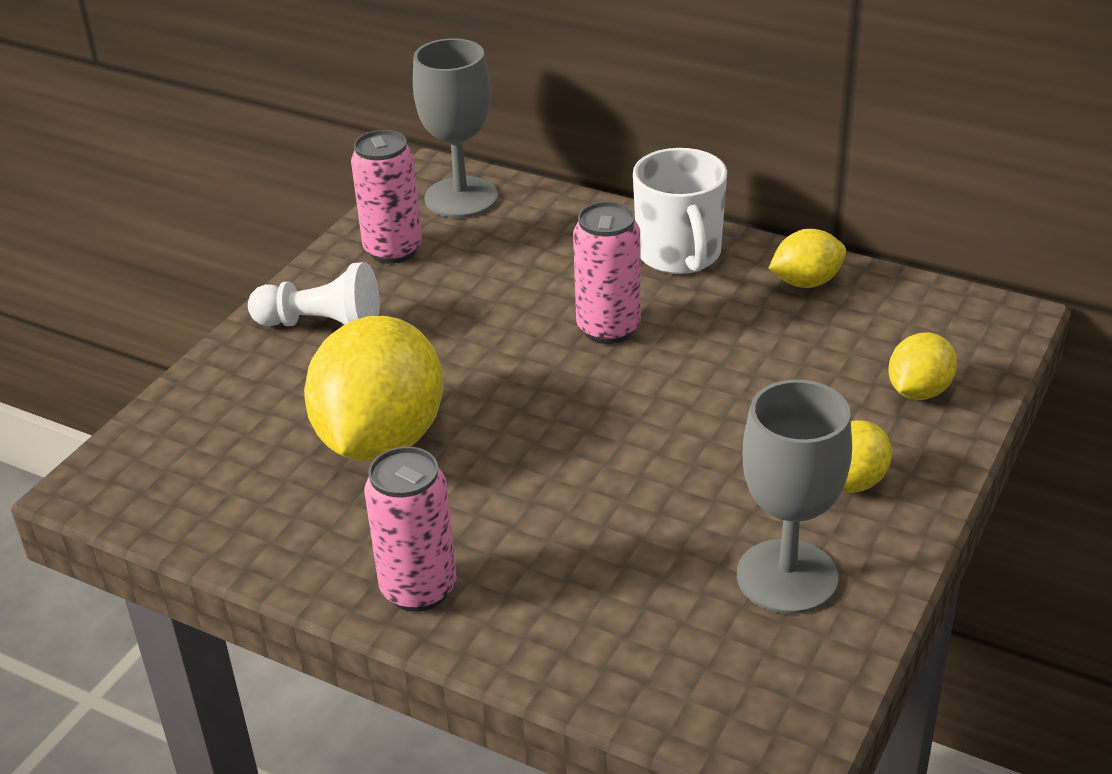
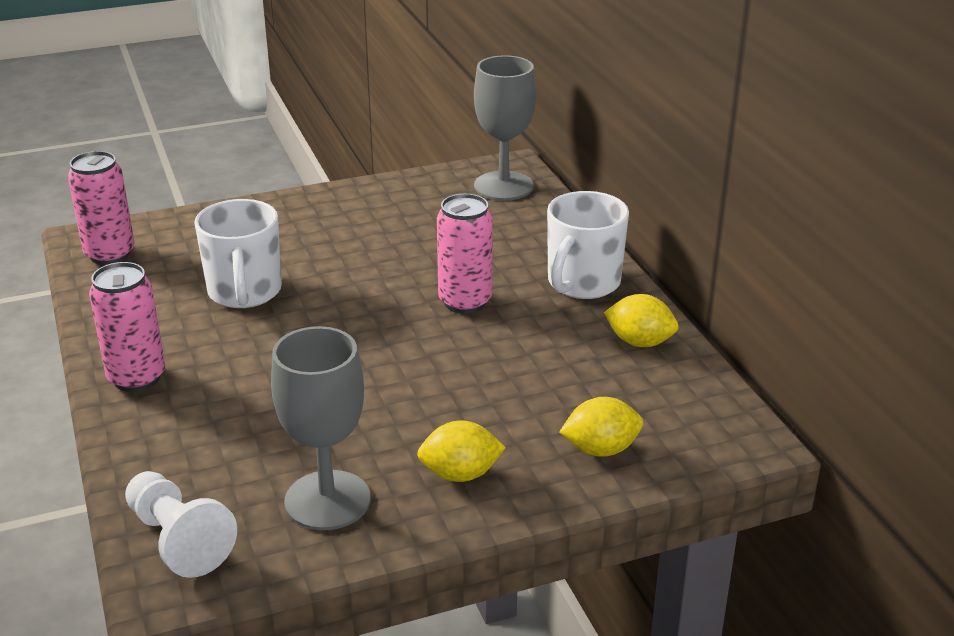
camera: 40 degrees right, 5 degrees down
white pawn [248,262,380,326] -> white pawn moved to [125,471,237,578]
yellow lemon [304,316,443,461] -> white mug [194,199,282,308]
pink can [351,130,422,264] -> pink can moved to [68,151,134,265]

